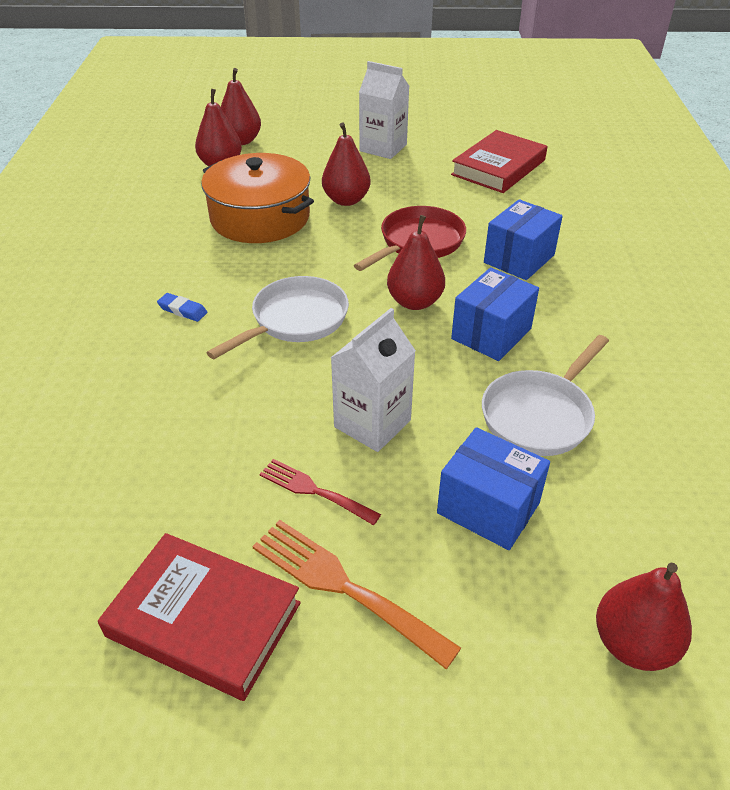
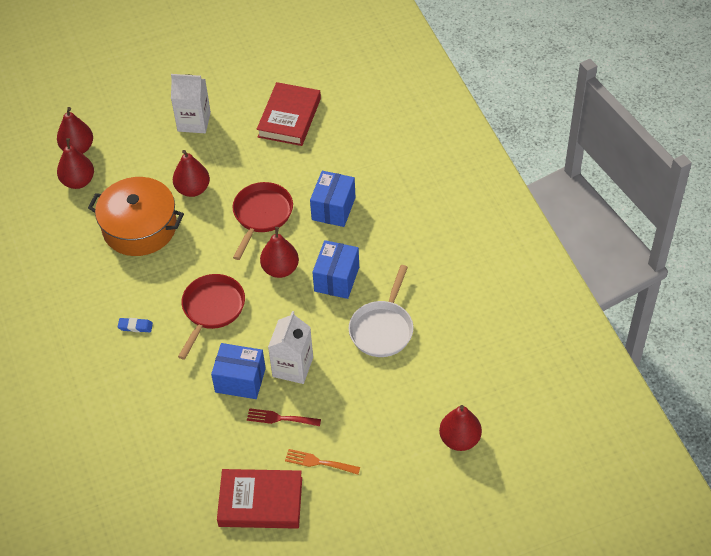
camera: 20 degrees left, 10 degrees up
white pan [206,276,349,359] -> red pan [178,274,245,360]
orange fork [252,520,461,669] -> orange fork [285,449,360,475], size x0.63
blue box [437,427,550,550] -> blue box moved to [211,343,266,399]

